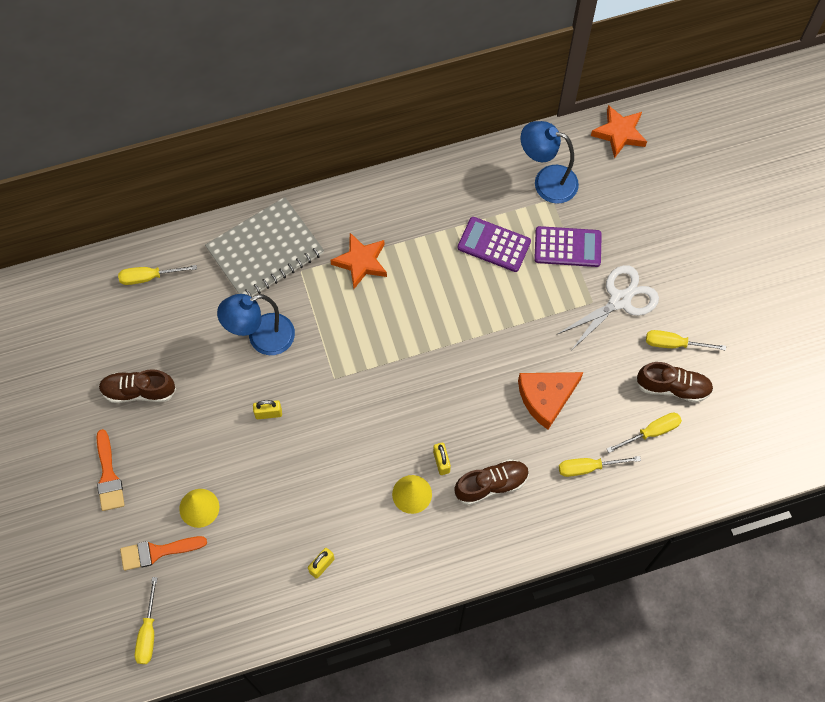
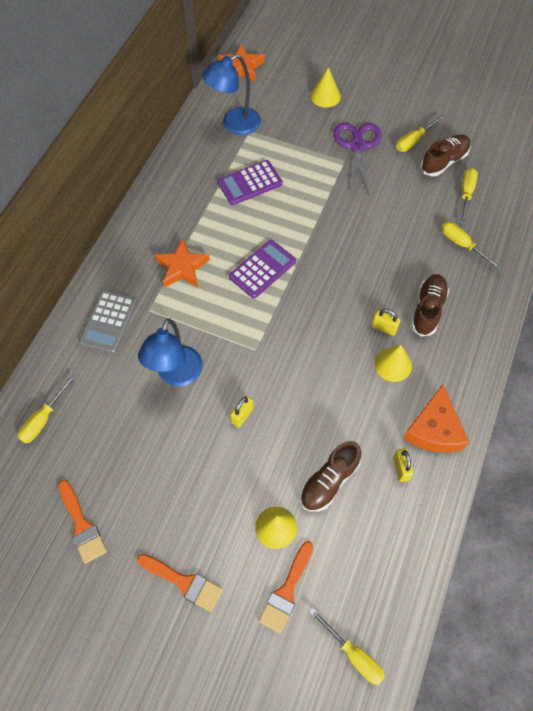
camera: 50 degrees left, 5 degrees down
brown shoe [99,369,176,403] -> brown shoe moved to [300,441,361,512]
grey notebook [205,197,324,297] -> grey calculator [79,290,137,354]
orange cheese [518,372,583,430] -> orange cheese moved to [403,384,469,452]
purple calculator [534,226,602,267] -> purple calculator moved to [229,240,296,298]
white scissors [556,265,659,351] -> purple scissors [333,123,381,194]
yellow screwdriver [559,456,641,477] -> yellow screwdriver turned 105 degrees clockwise [441,222,502,270]
none -> orange brush [58,480,107,564]
none -> yellow cone [310,67,341,108]

